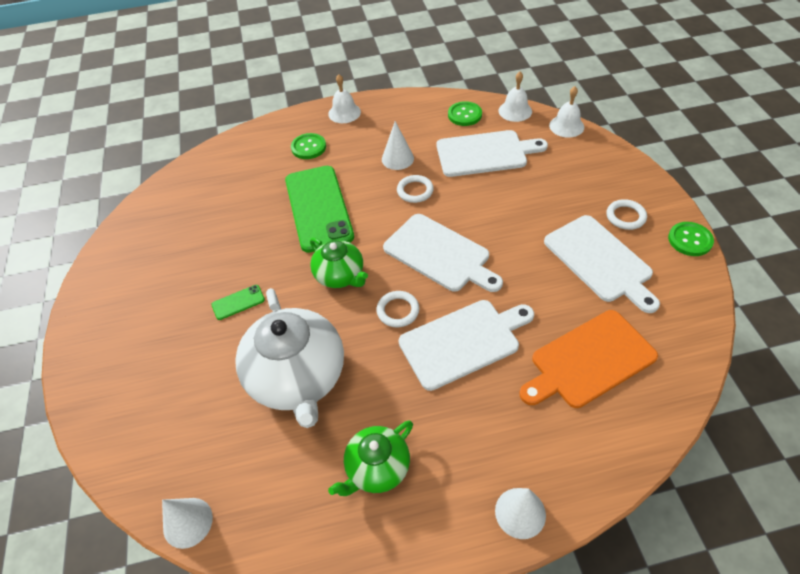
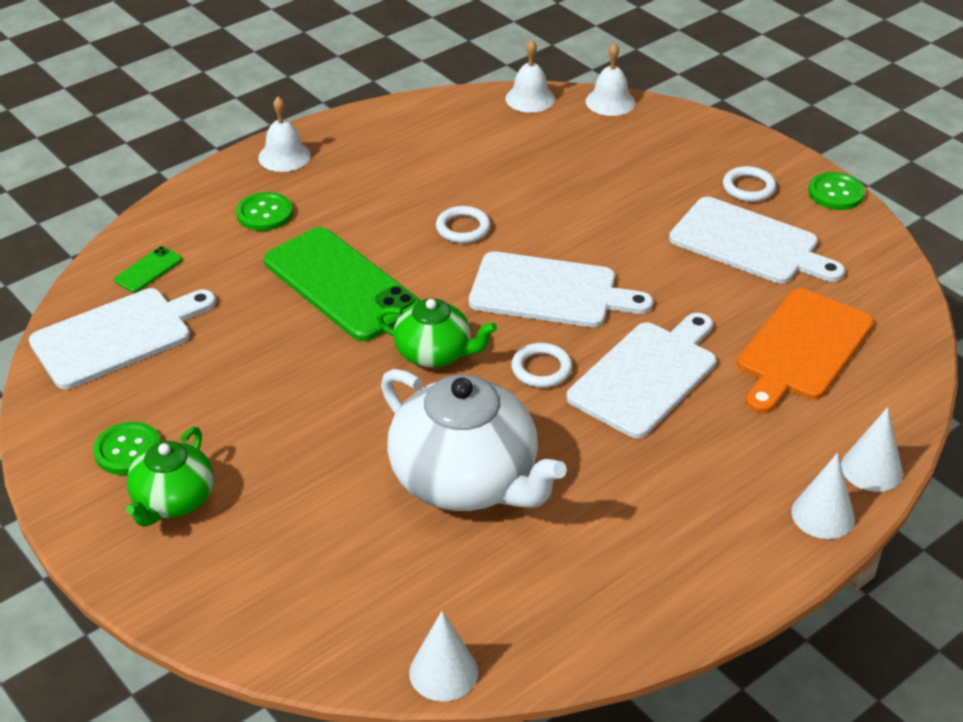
camera: 30 degrees left, 10 degrees down
green phone [211,285,265,320] -> green phone moved to [114,246,182,293]
green teapot [328,420,413,496] -> green teapot moved to [126,427,214,527]
white cone [382,121,414,170] -> white cone moved to [841,407,903,492]
white cutting board [436,130,548,177] -> white cutting board moved to [29,288,216,389]
green button [448,101,482,126] -> green button moved to [93,422,161,475]

